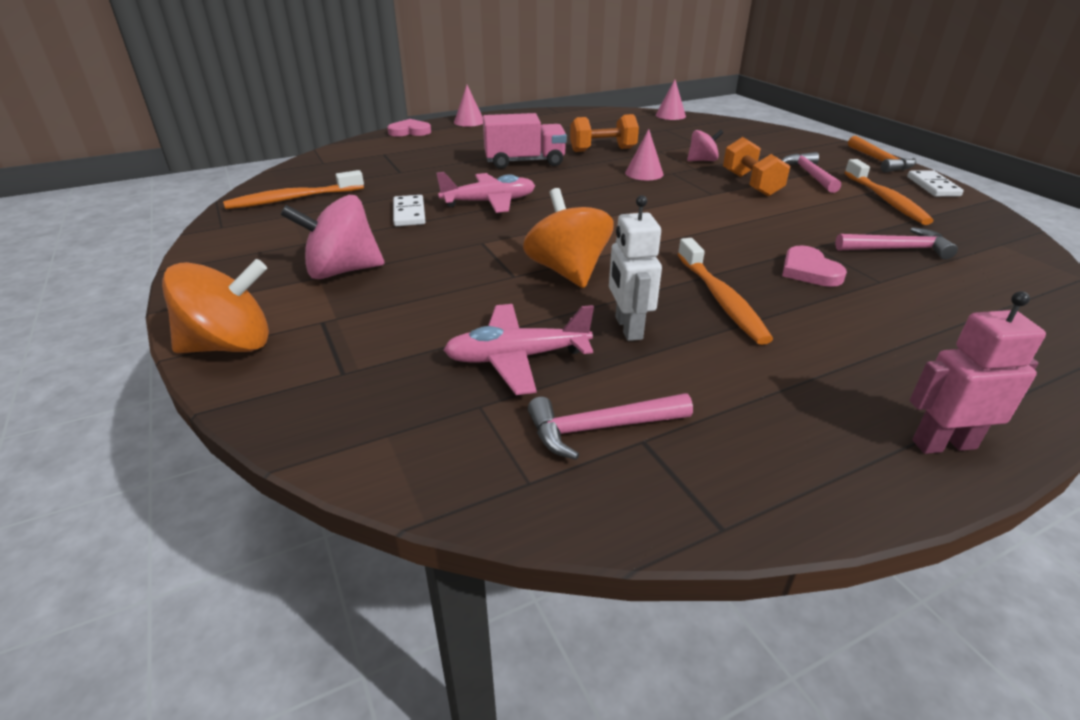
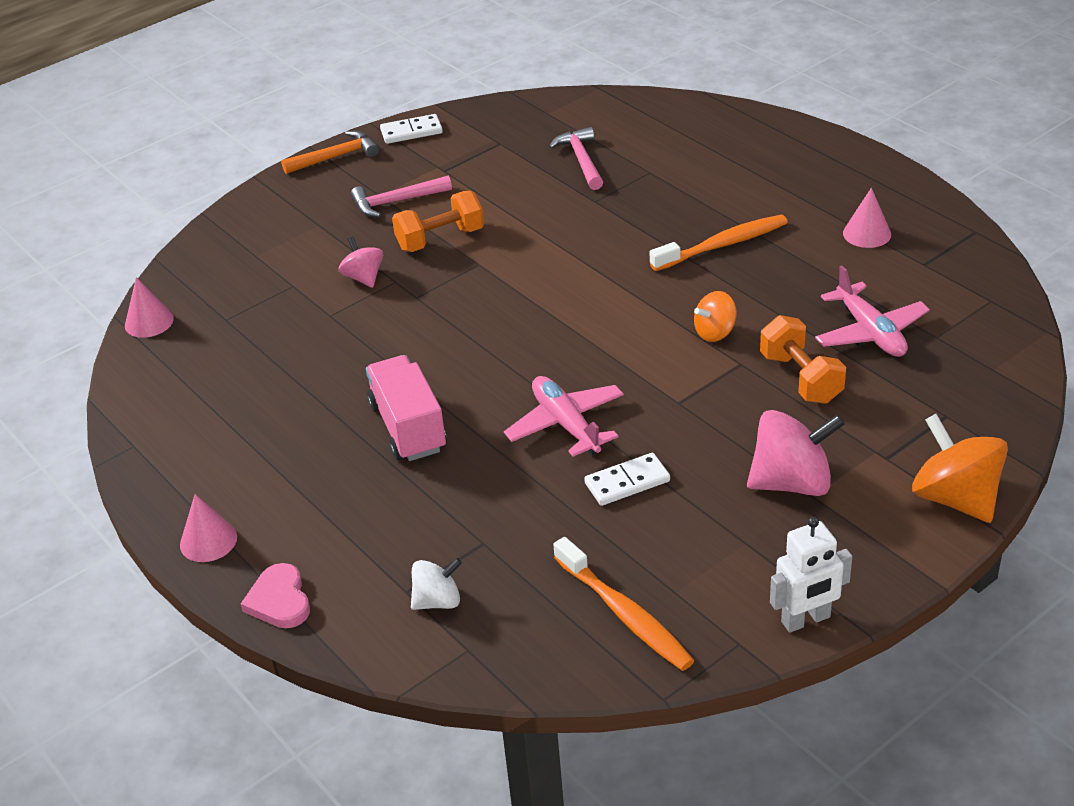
camera: 100 degrees left, 5 degrees up
pink spinning top [280,195,384,279] -> pink spinning top turned 75 degrees counterclockwise [747,410,845,496]
orange spinning top [523,188,614,288] -> orange spinning top [694,291,737,342], size x0.57
pink hammer [528,393,693,460] -> none
orange dumbbell [570,114,639,152] -> orange dumbbell moved to [760,315,846,404]
white robot [609,195,662,341] -> white robot moved to [770,517,852,633]
pink cone [625,129,663,180] -> pink cone moved to [843,188,891,248]
pink heart [782,245,847,287] -> none
orange toothbrush [844,159,933,225] -> none
pink robot [910,291,1046,454] -> none
none -> white spinning top [411,558,462,610]

